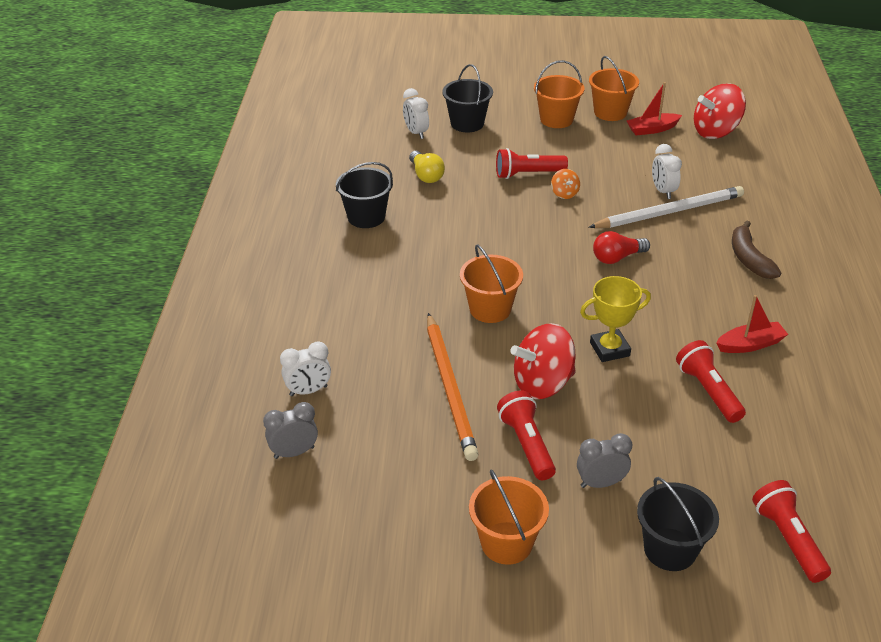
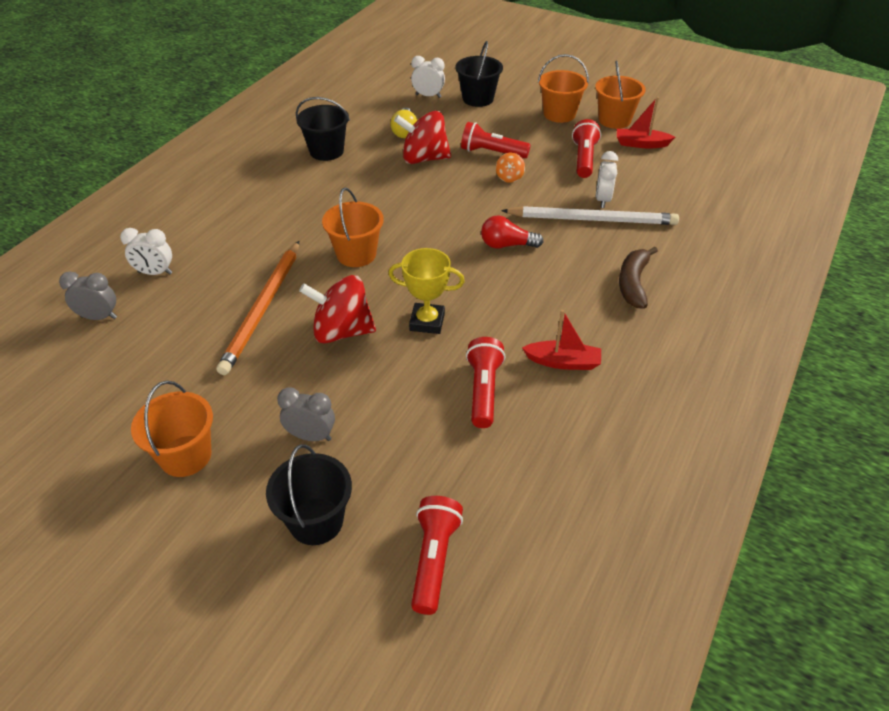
camera: 25 degrees right, 5 degrees up
white clock [403,88,429,139] -> white clock turned 105 degrees clockwise [411,56,445,98]
red flashlight [497,390,556,480] -> red flashlight moved to [572,119,601,178]
red spinning top [694,83,746,139] -> red spinning top moved to [394,111,451,164]

